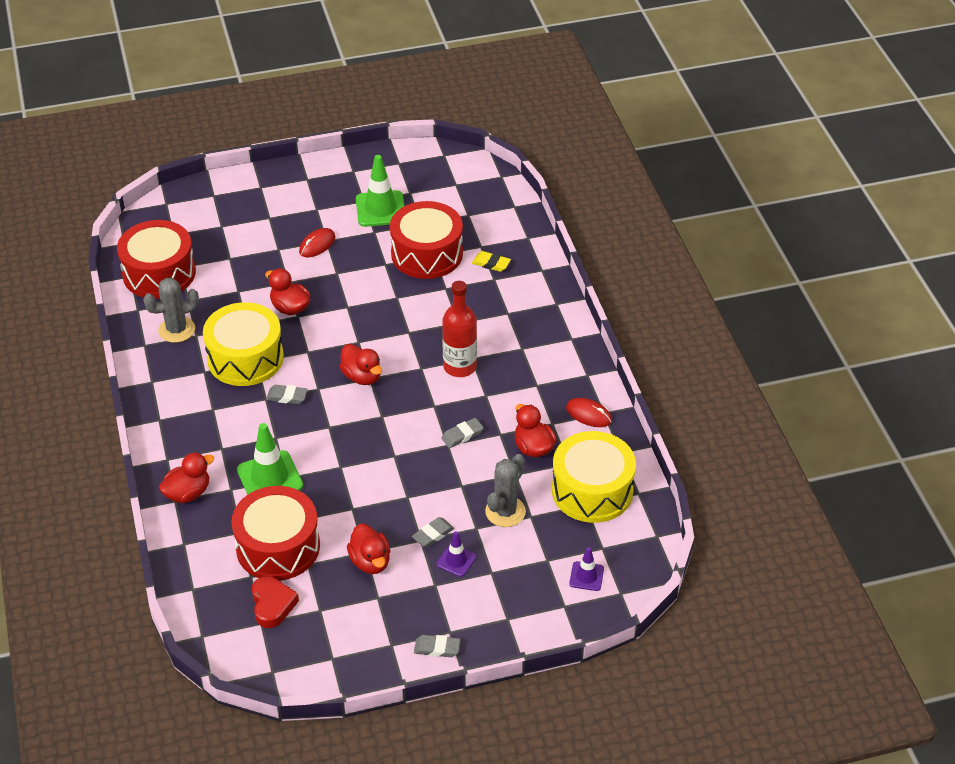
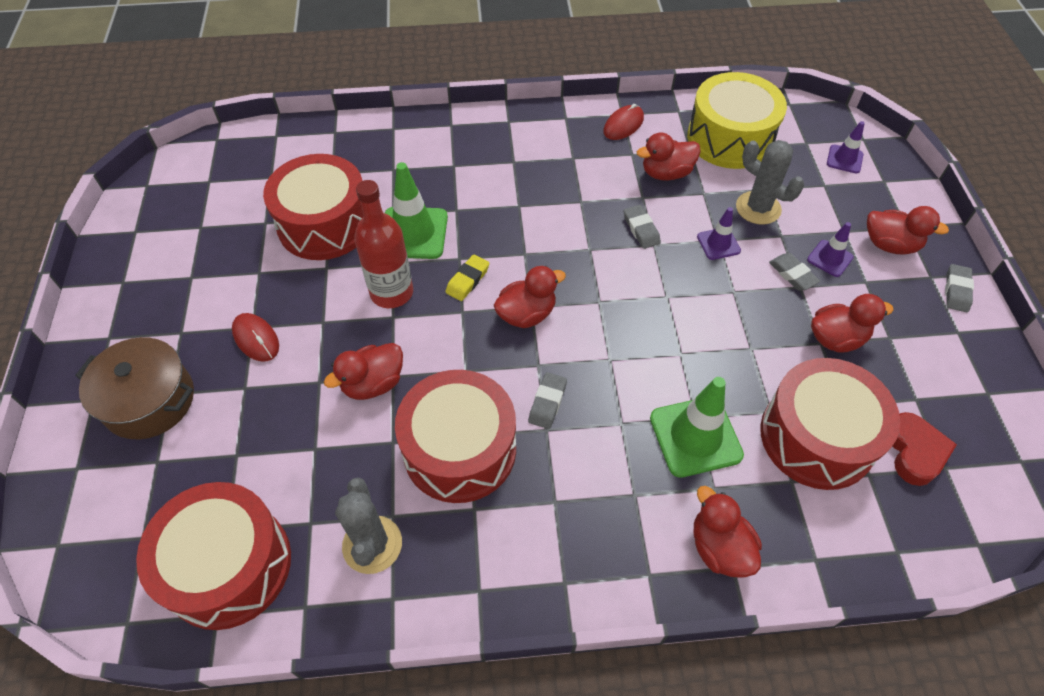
camera: 80 degrees left, 10 degrees up
yellow drum [203,302,284,386] -> red drum [395,370,516,503]
red heart [252,576,299,628] -> red heart turned 90 degrees clockwise [892,412,957,486]
green traffic cone [356,155,404,227] -> green traffic cone moved to [385,162,448,259]
red bottle [442,281,477,377] -> red bottle moved to [354,180,413,308]
yellow eraser [472,251,511,272] -> yellow eraser moved to [445,255,489,301]
none -> brown pot [75,337,194,439]
none -> purple traffic cone [697,207,741,260]
none -> red duck [867,206,949,254]

